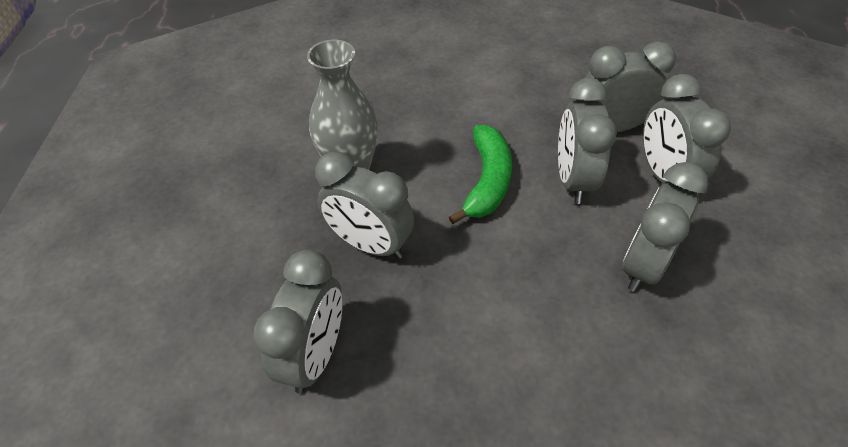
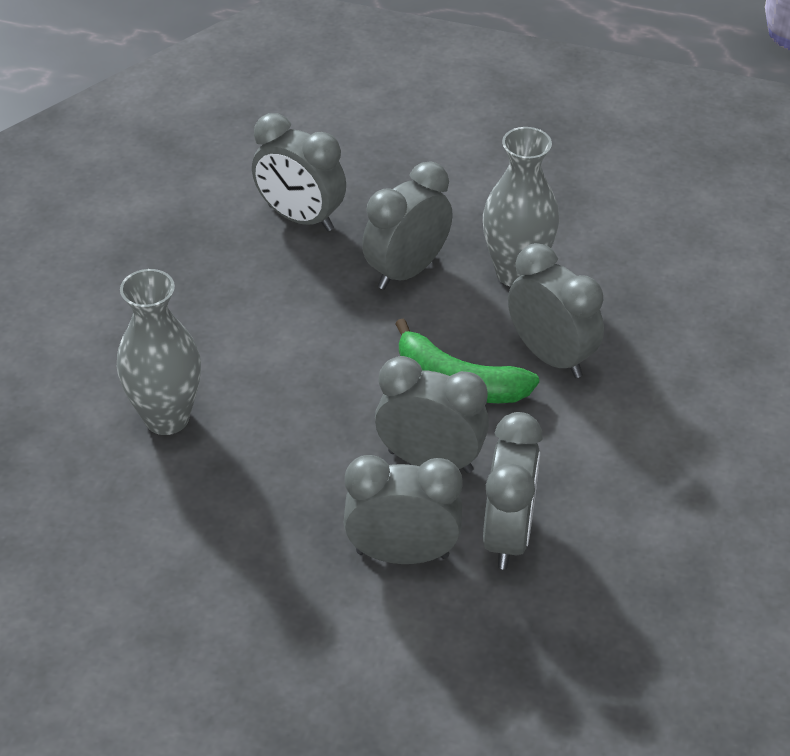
camera: 105 degrees right, 5 degrees down
grey clock [622,162,709,292] -> grey clock moved to [508,243,604,378]
none -> grey vase [117,269,201,435]

